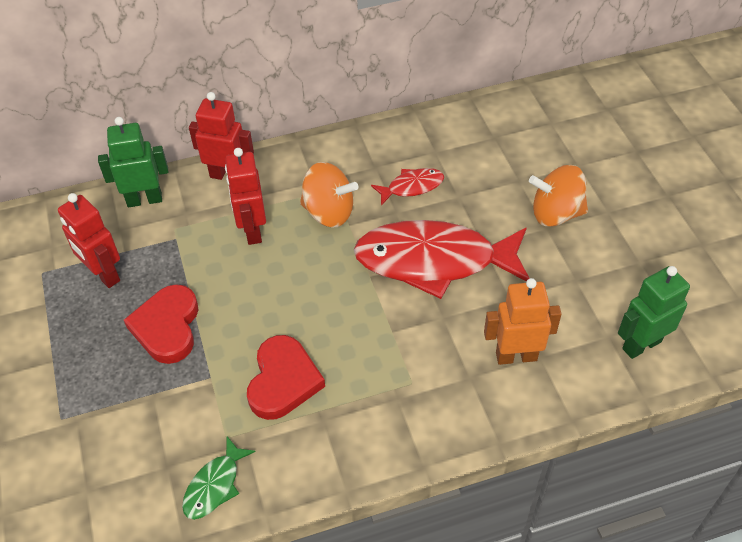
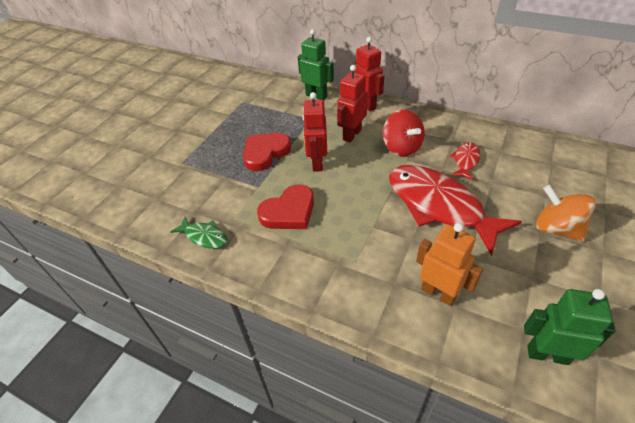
camera: 45 degrees right, 5 degrees down
red robot [58,193,120,288] -> red robot moved to [302,92,327,172]
green fish [182,436,256,520] -> green fish turned 135 degrees counterclockwise [170,217,227,249]
orange spinning top [300,162,358,228] -> red spinning top [383,109,425,157]
red fish [371,168,444,206] -> red fish turned 90 degrees counterclockwise [449,142,480,180]

